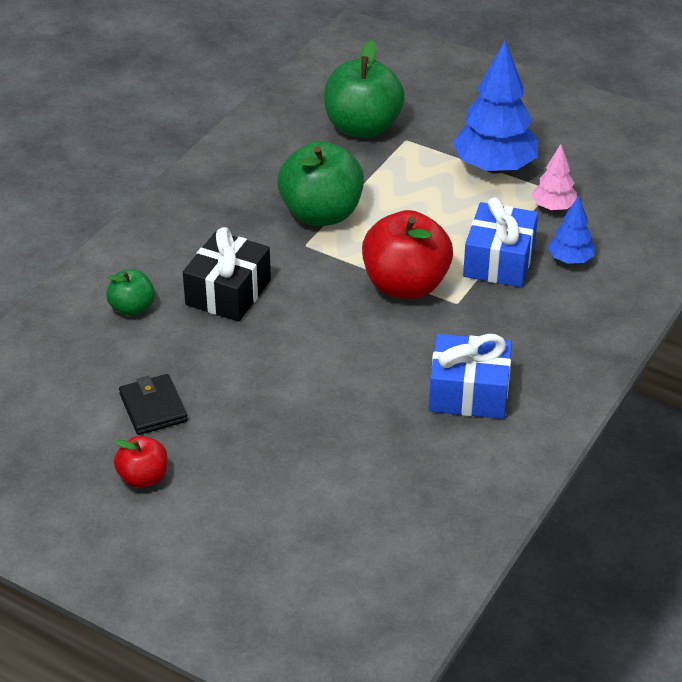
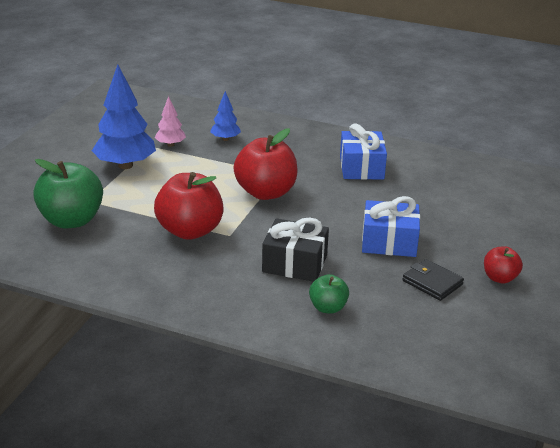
camera: 100 degrees left, 10 degrees down
black wallet [119,374,188,435] -> black wallet turned 75 degrees clockwise [402,259,464,301]
green apple [277,141,364,226] -> red apple [154,172,224,240]
blue gift [463,197,538,287] -> blue gift moved to [362,196,420,257]

